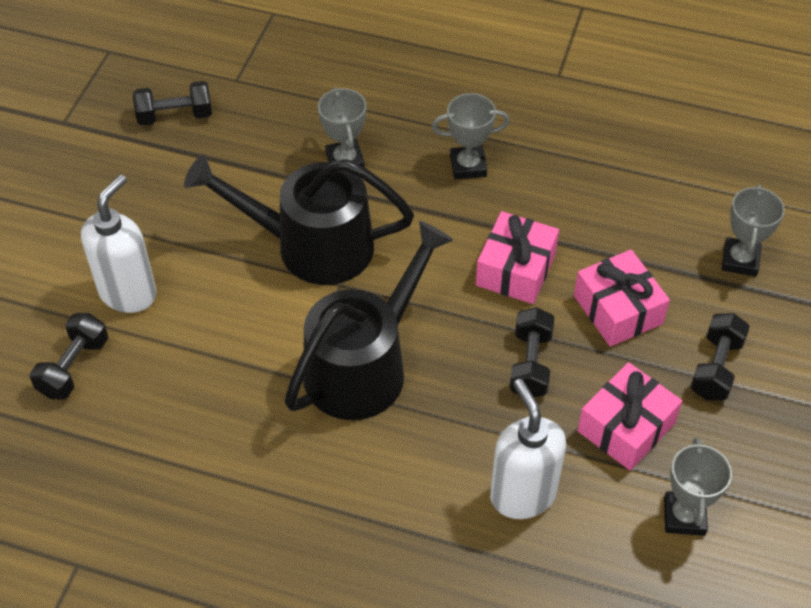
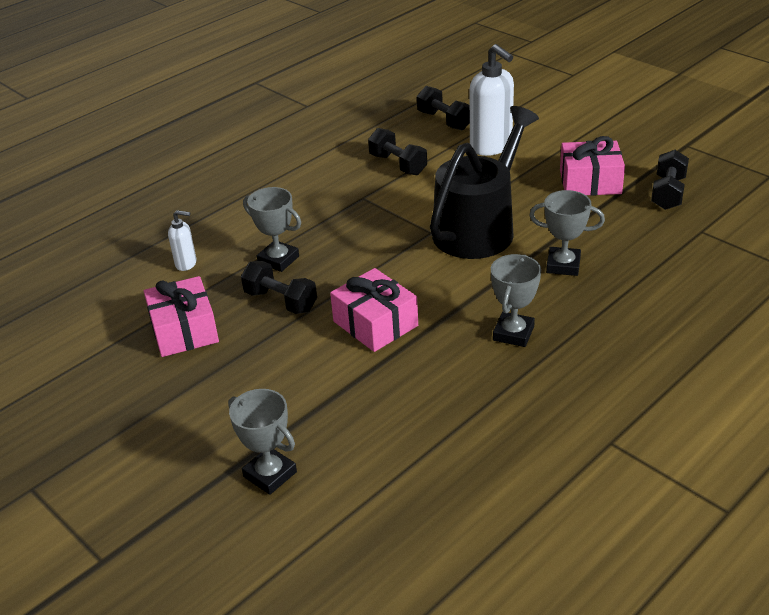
camera: 120 degrees right, 15 degrees down
black watering can [284,221,453,420] -> none
white soap dispenser [490,379,566,519] -> white soap dispenser [168,210,197,271], size x0.51
pink gift [574,250,670,347] -> pink gift moved to [560,136,625,196]
grey trophy [664,437,732,536] -> grey trophy moved to [243,187,301,272]
black dumbbell [690,313,750,400] -> black dumbbell moved to [368,128,427,175]

